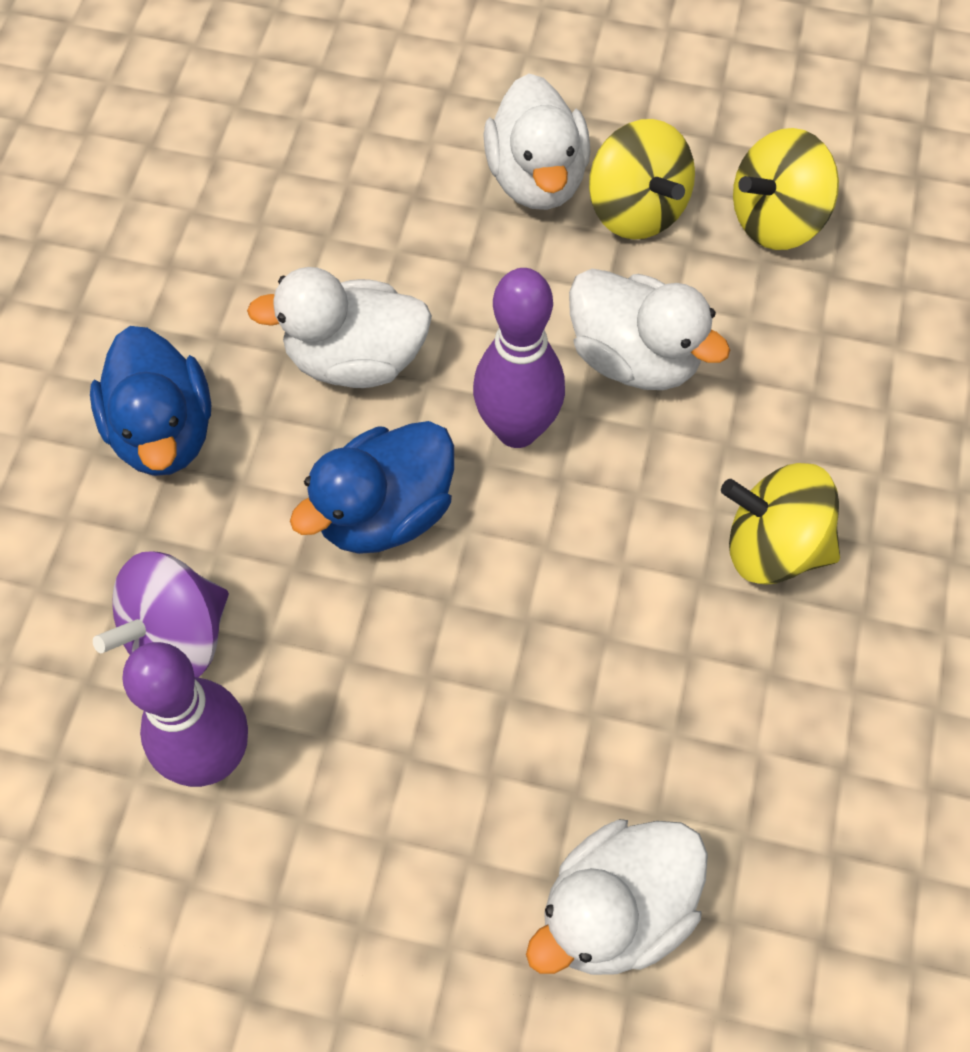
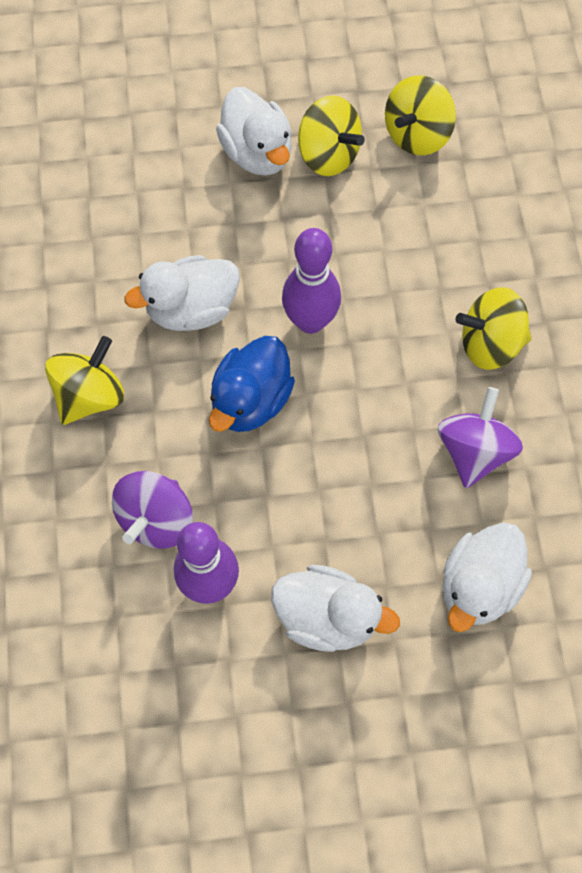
camera: 20 degrees left, 5 degrees up
blue duck [90,326,211,476] -> yellow spinning top [45,336,124,425]
white duck [569,269,730,390] -> white duck moved to [271,565,400,652]
none -> purple spinning top [438,387,523,488]

